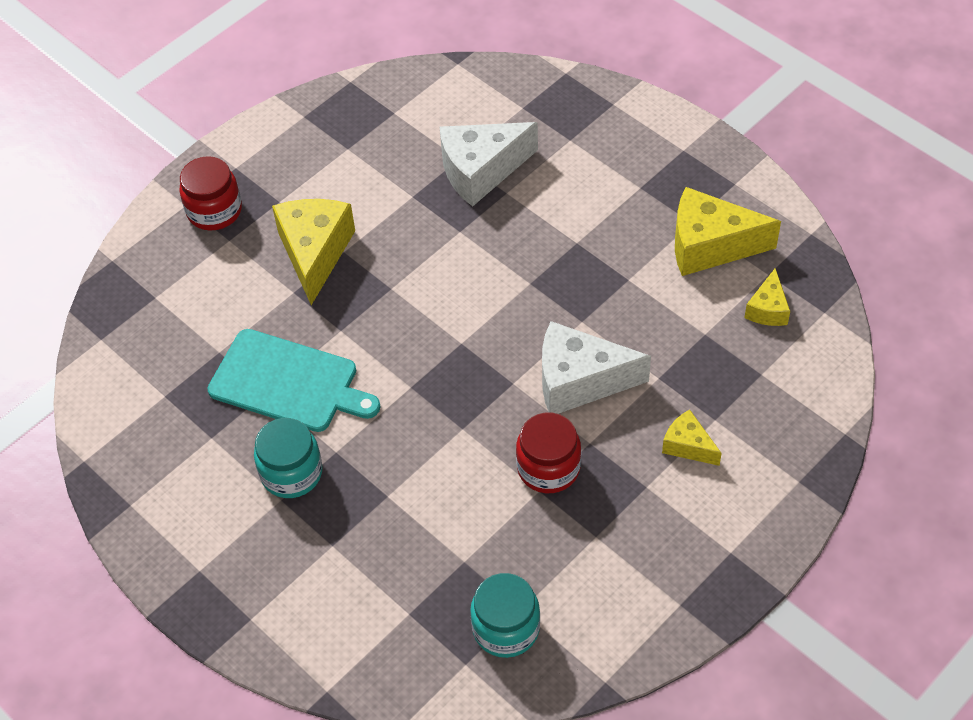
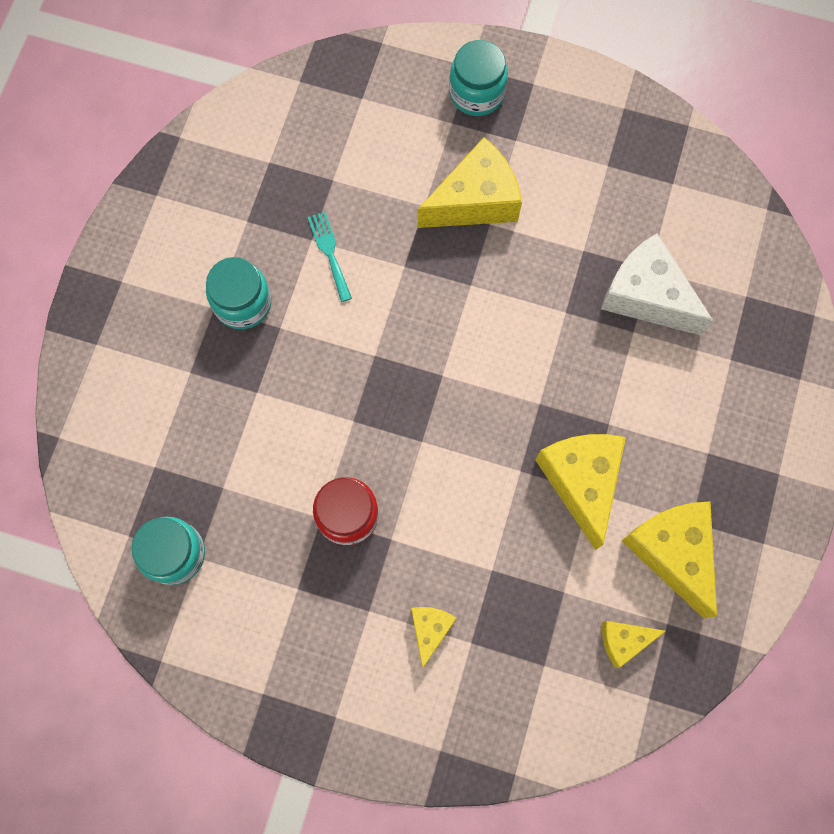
camera: 60 degrees right, 20 degrees up
red jar [179,156,242,231] -> turquoise jar [449,40,508,116]
turquoise cutting board [207,329,380,432] -> turquoise fork [308,212,352,302]
white cheese [542,321,651,414] -> none
none -> yellow cheese [535,434,626,550]

